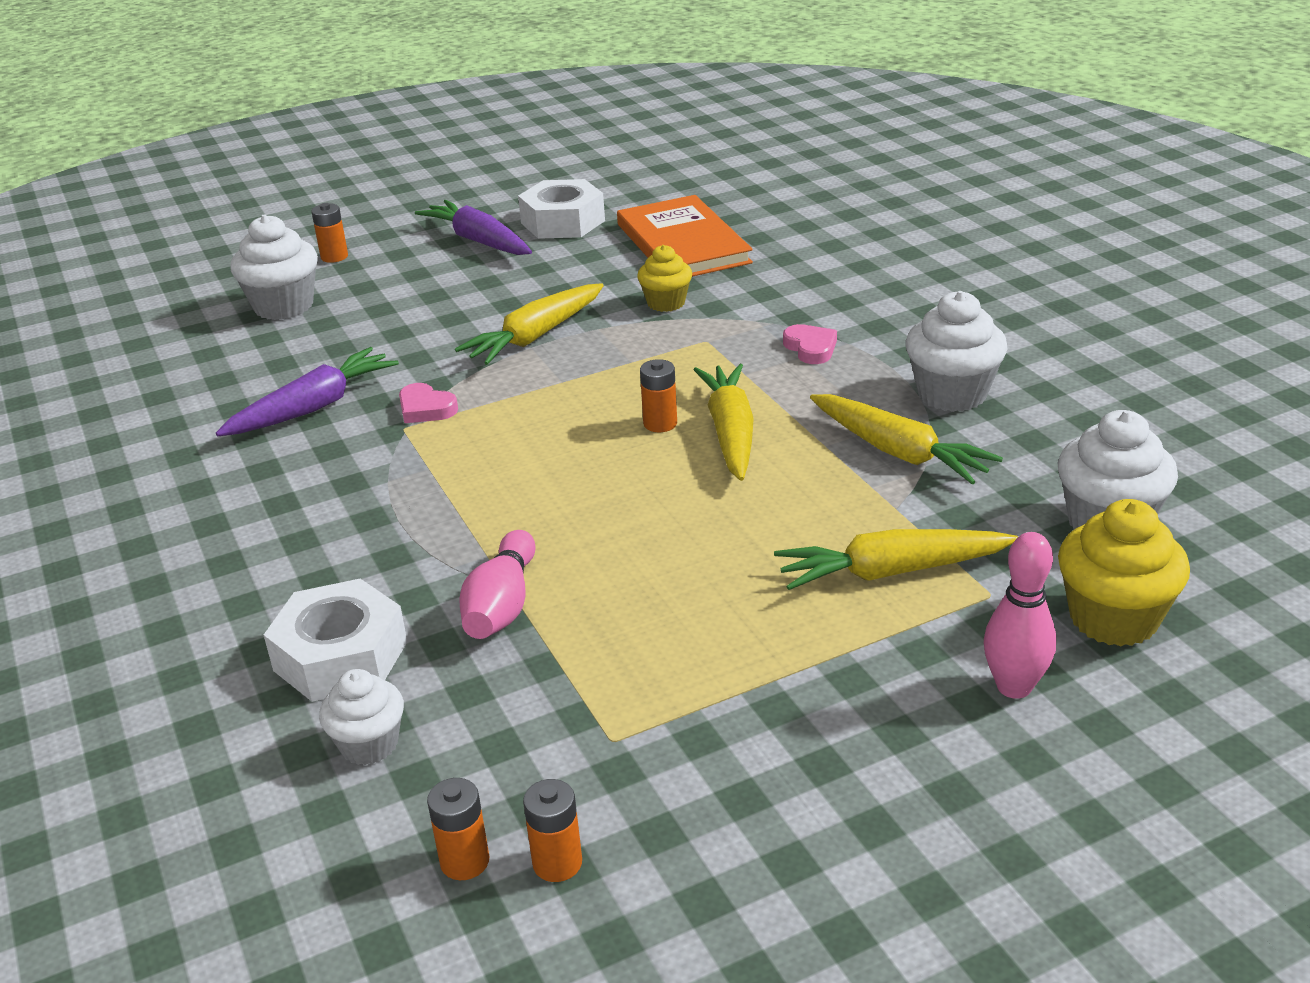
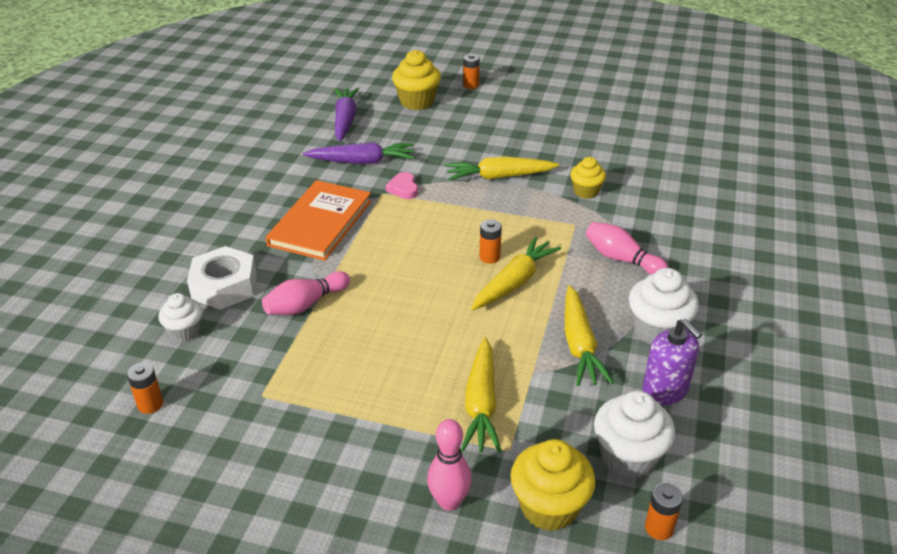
camera: 40 degrees right, 5 degrees up
white cupcake [230,214,318,320] -> yellow cupcake [392,50,441,110]
purple carrot [415,200,532,255] -> purple carrot moved to [335,88,359,141]
white nut [518,179,605,239] -> none
orange battery [523,779,582,882] -> orange battery moved to [645,483,683,540]
orange book [617,195,753,277] -> orange book moved to [266,180,371,261]
yellow carrot [774,529,1018,590] -> yellow carrot turned 120 degrees counterclockwise [461,337,502,453]
pink heart [783,324,837,364] -> pink bowling pin [586,222,668,275]
none -> purple soap dispenser [642,318,702,405]

